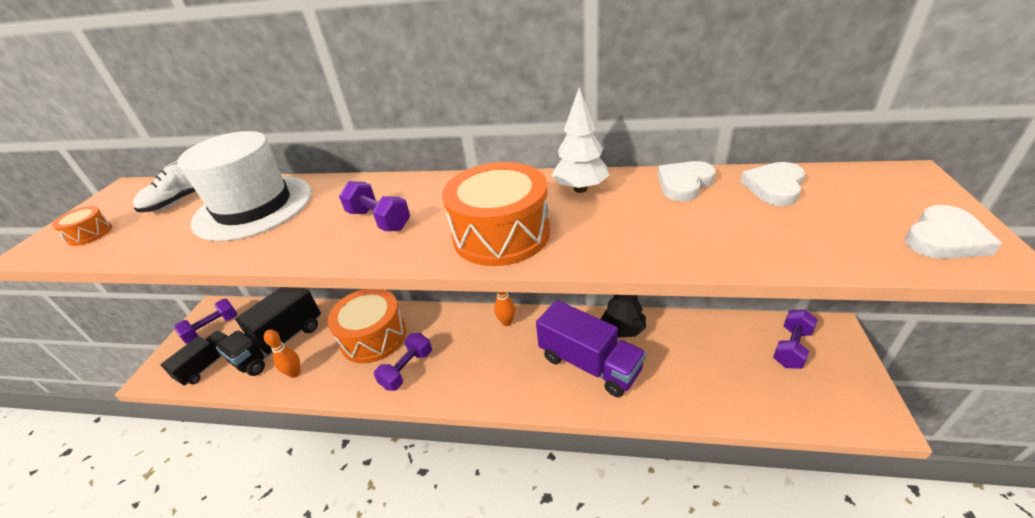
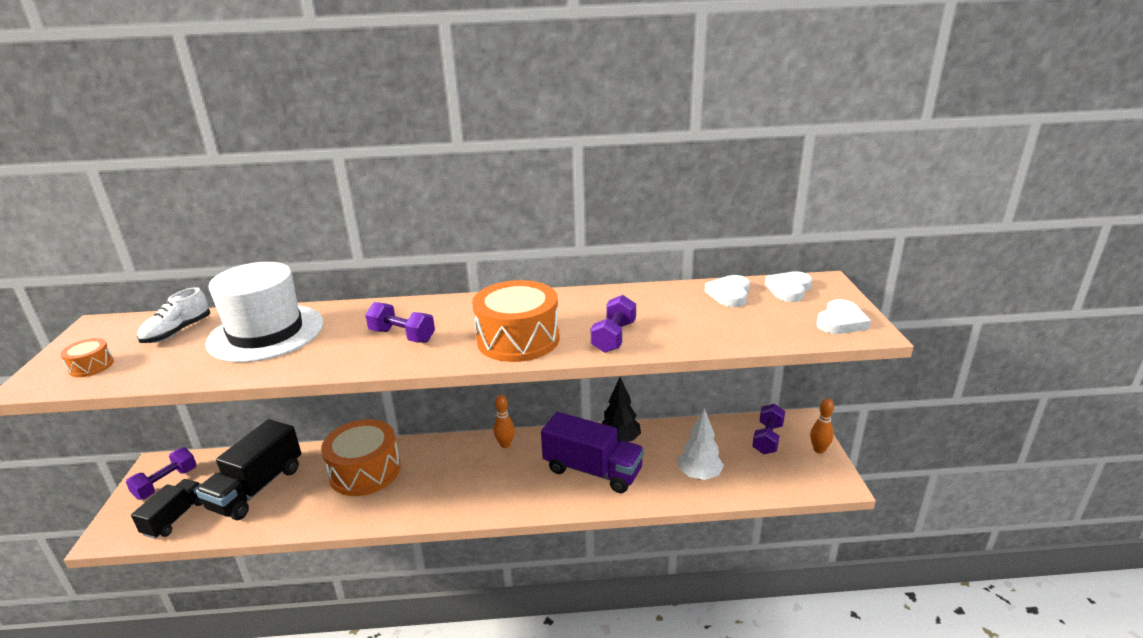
camera: 15 degrees left, 10 degrees down
orange bowling pin [264,329,300,378] -> orange bowling pin moved to [810,398,834,454]
purple dumbbell [374,333,432,391] -> purple dumbbell moved to [591,295,636,353]
white tree [551,87,609,193] -> white tree moved to [678,408,724,480]
white heart [658,161,716,202] -> white heart moved to [765,271,812,302]

